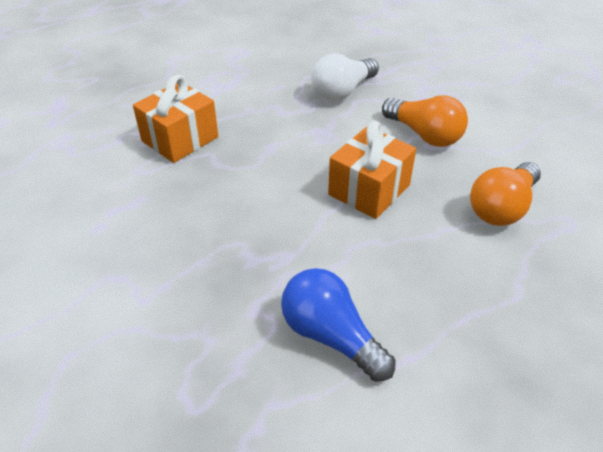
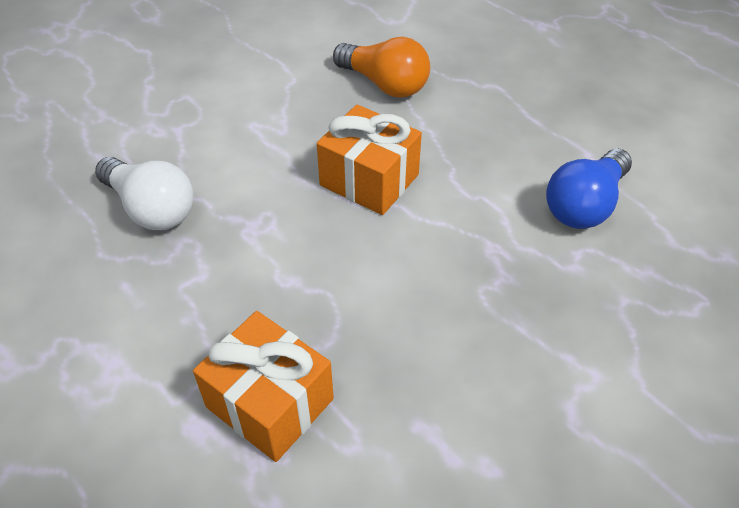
camera: 95 degrees left, 5 degrees up
orange light bulb [382,95,468,147] -> none

